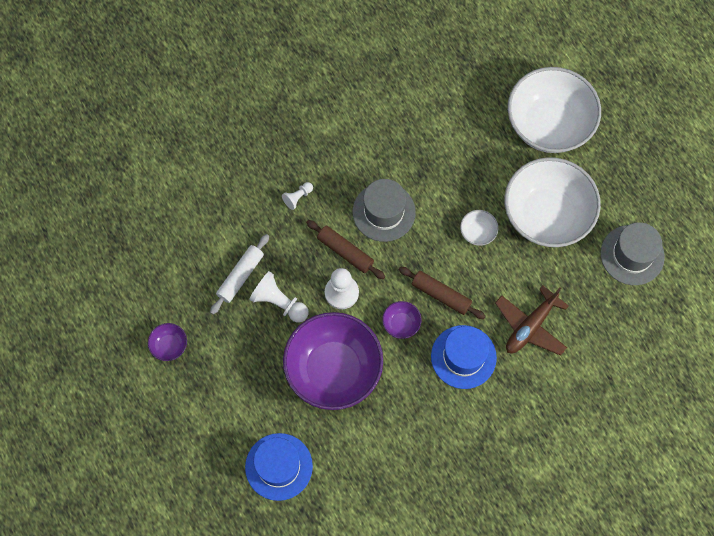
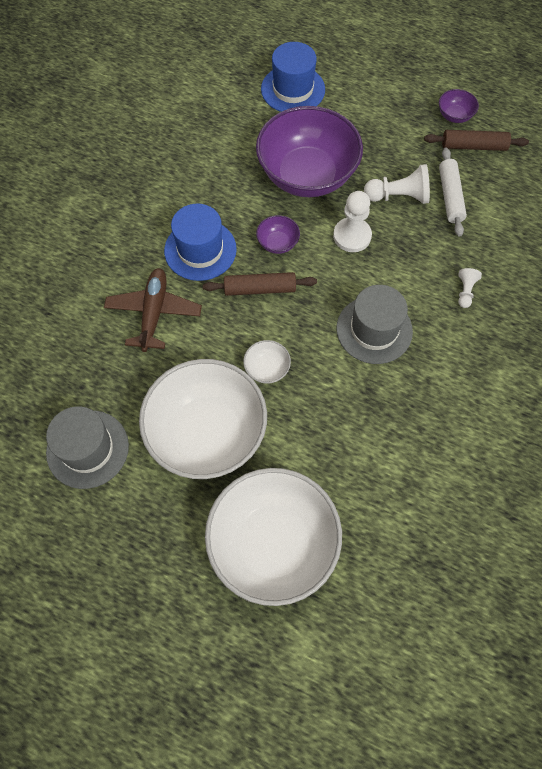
camera: 145 degrees right, 5 degrees down
brown rolling pin [306,220,385,279] -> brown rolling pin moved to [424,130,529,151]

